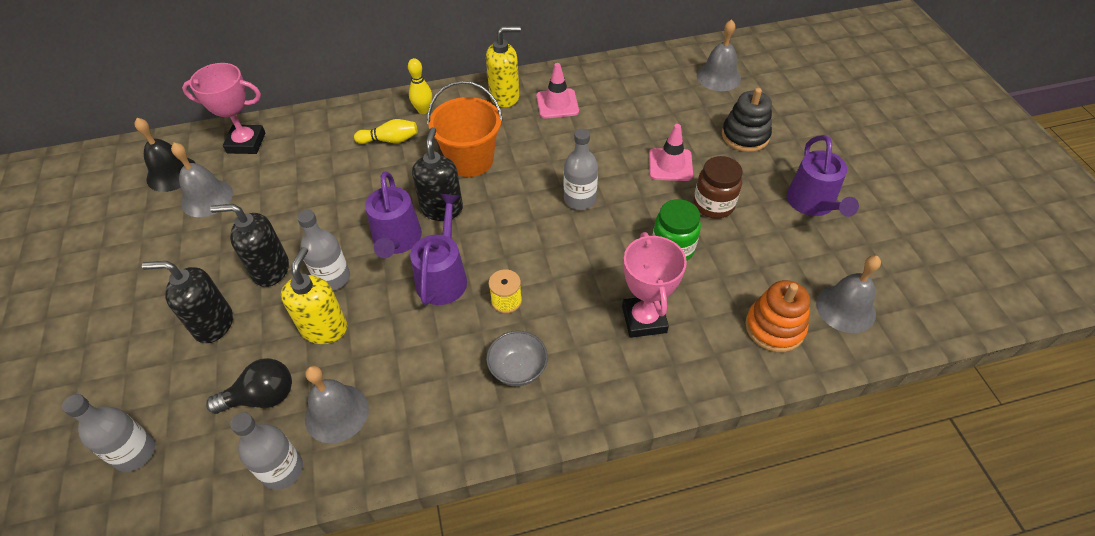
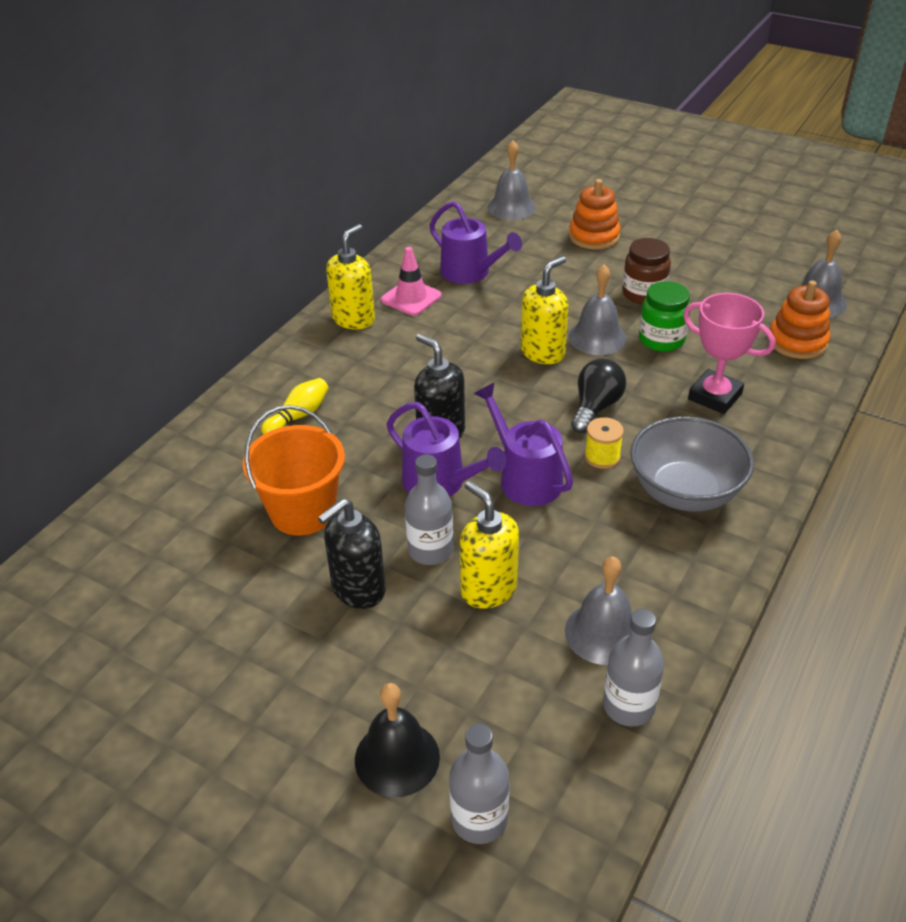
camera: 45 degrees left, 10 degrees down
black bell [135,118,195,192] -> black bell moved to [355,683,440,797]
black soap dispenser [142,261,233,343] -> none
grey bell [171,143,233,217] -> grey bell moved to [569,265,626,355]
pink trophy [182,63,265,154] -> none
black light bulb [206,358,292,414] -> black light bulb moved to [571,359,626,433]
yellow bowling pin [408,58,432,114] -> none
orange bucket [427,81,503,177] -> orange bucket moved to [243,405,345,535]
grey bowl [486,331,548,386] -> grey bowl [630,416,754,511], size x1.76
grey bottle [564,129,598,210] -> yellow soap dispenser [521,256,568,364]
pink traffic cone [649,124,693,181] -> none
black stacking toy [722,88,772,152] -> orange stacking toy [569,179,621,250]
purple watering can [787,135,859,217] -> purple watering can moved to [429,201,522,284]

